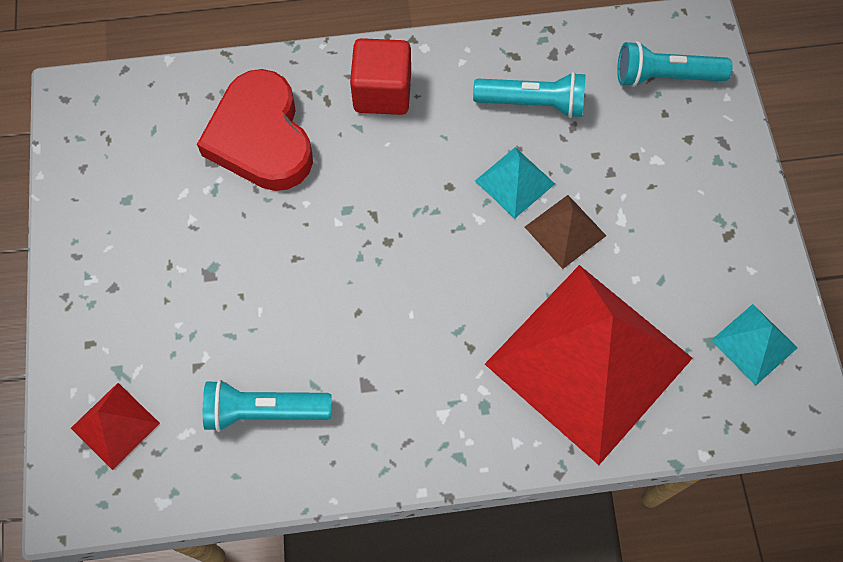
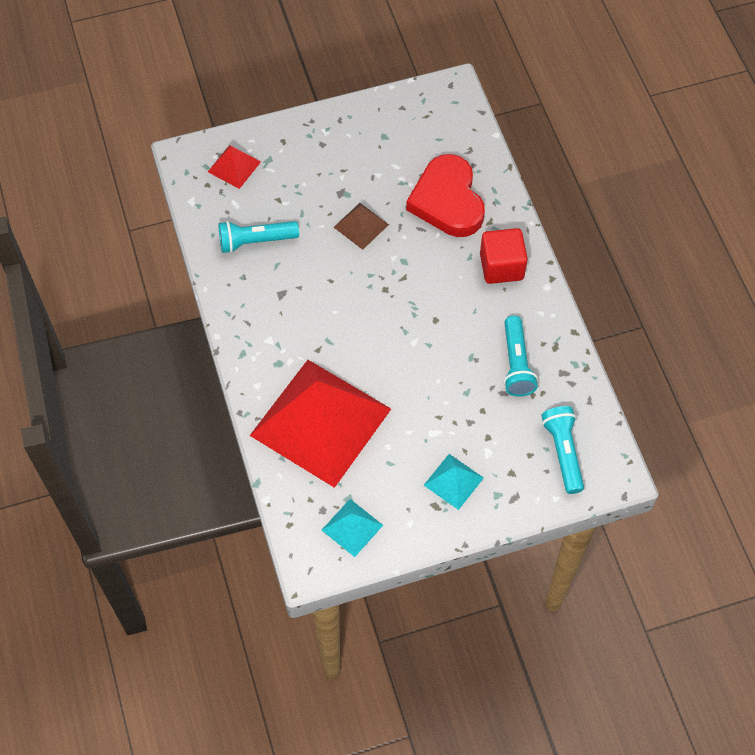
camera: 80 degrees right, 5 degrees down
red heart [197,69,313,191] -> red heart turned 75 degrees counterclockwise [406,154,485,237]
turquoise flashlight [203,380,331,432] -> turquoise flashlight turned 90 degrees counterclockwise [218,221,299,253]
turquoise pyramid [475,147,555,219] -> turquoise pyramid moved to [424,454,484,510]
brown pyramid [525,195,606,269] -> brown pyramid moved to [334,203,389,250]

